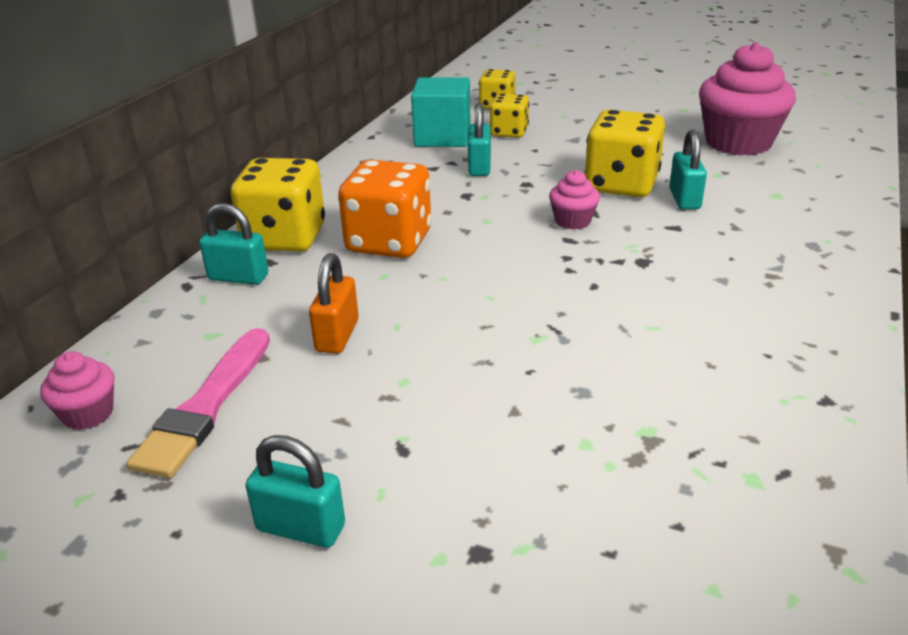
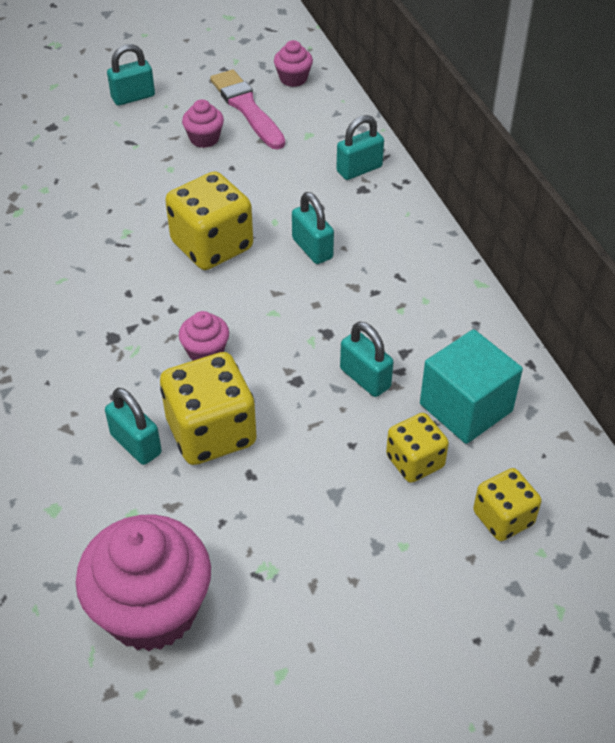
camera: 135 degrees right, 15 degrees up
yellow dice [231,158,325,251] -> yellow dice moved to [165,171,253,270]
orange padlock [309,253,359,354] -> none
orange dice [338,160,432,258] -> turquoise padlock [292,192,334,264]
none -> pink cupcake [182,99,224,148]

